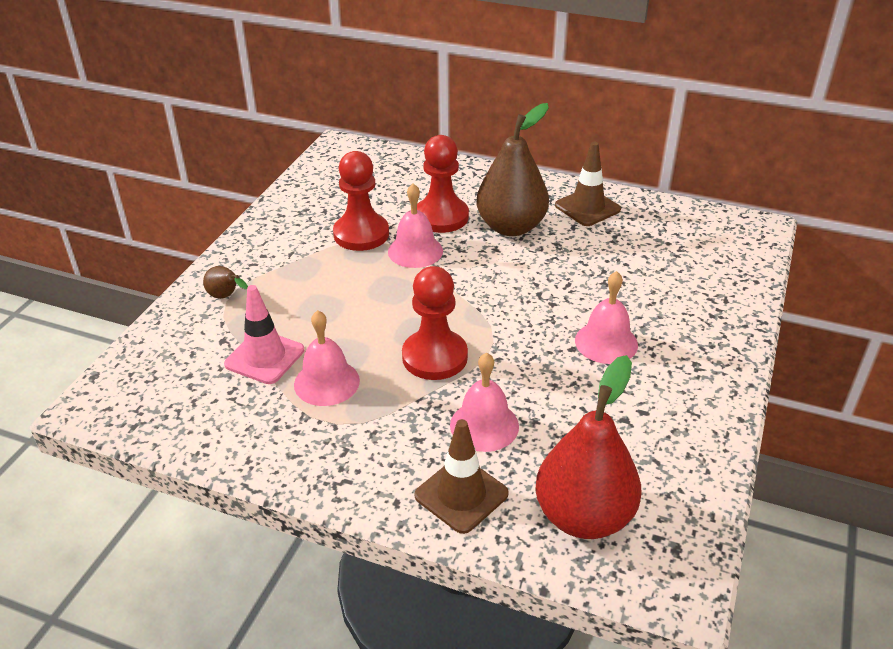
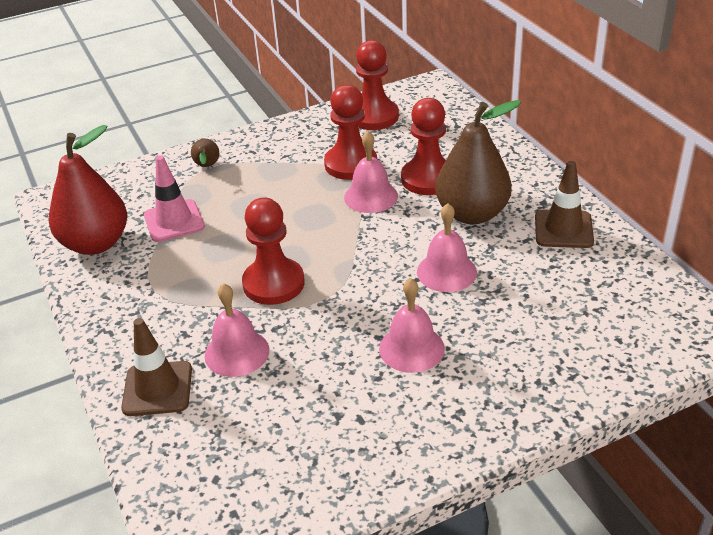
camera: 45 degrees right, 0 degrees up
pink bell [294,310,360,406] -> pink bell moved to [417,203,477,292]
red pear [535,355,642,539] -> red pear moved to [49,125,127,255]
none -> red pawn [356,40,399,130]

